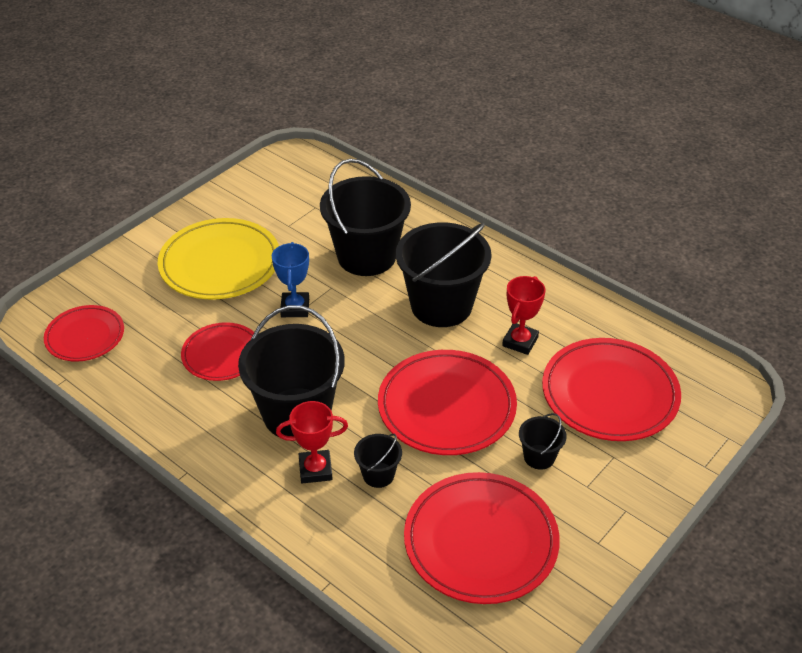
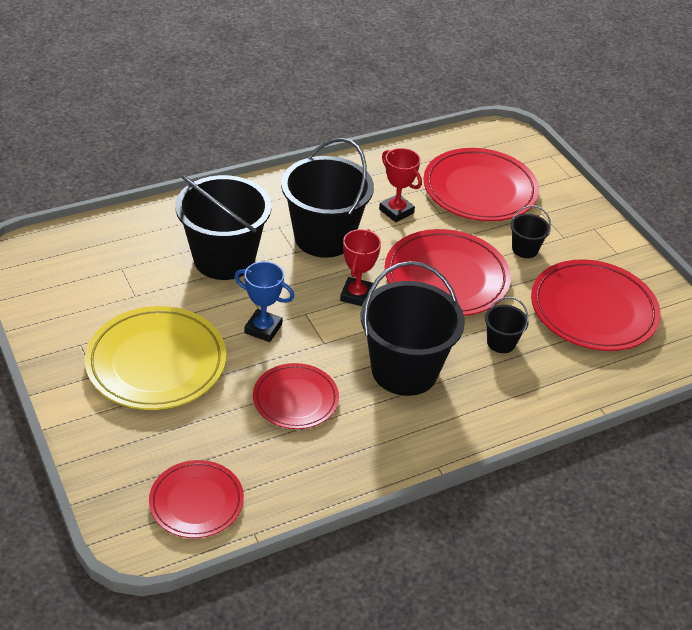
camera: 70 degrees left, 0 degrees up
red trophy [276,401,348,484] -> red trophy moved to [340,229,381,306]

